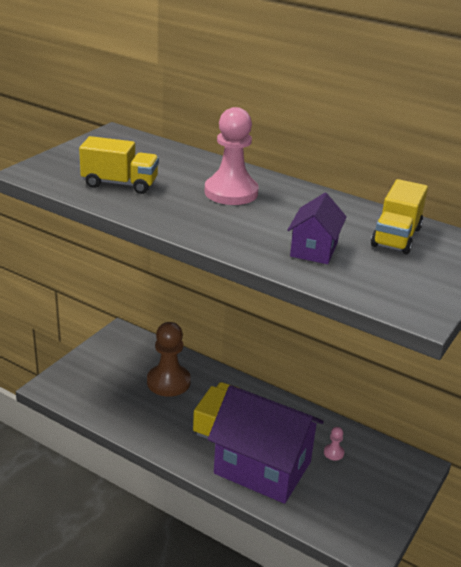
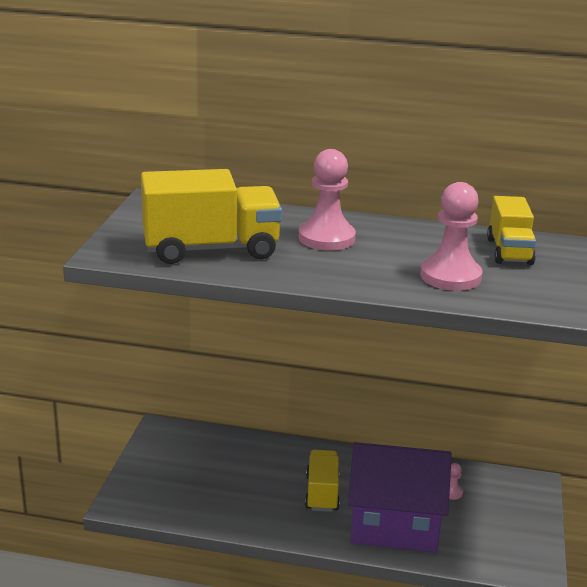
camera: 20 degrees left, 5 degrees down
yellow truck [79,136,159,194] -> yellow truck [141,169,282,264], size x1.67
brown pawn [147,322,191,397] -> none
purple house [288,193,347,264] -> pink pawn [420,182,482,291]

